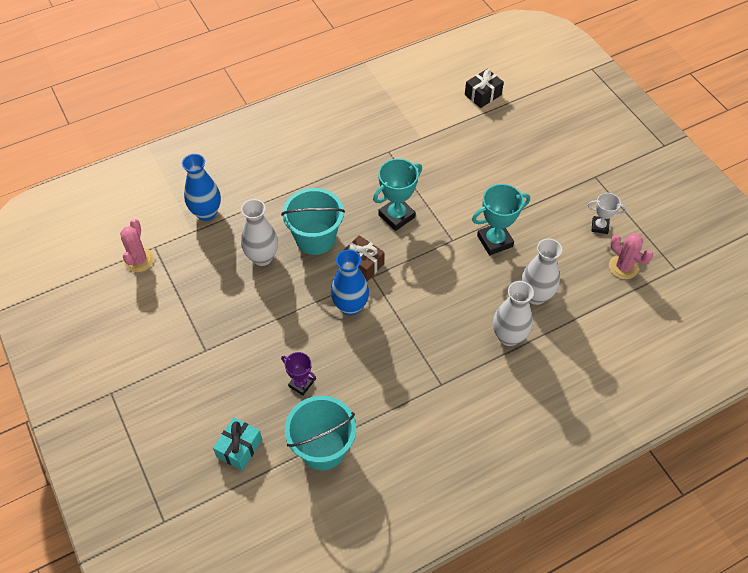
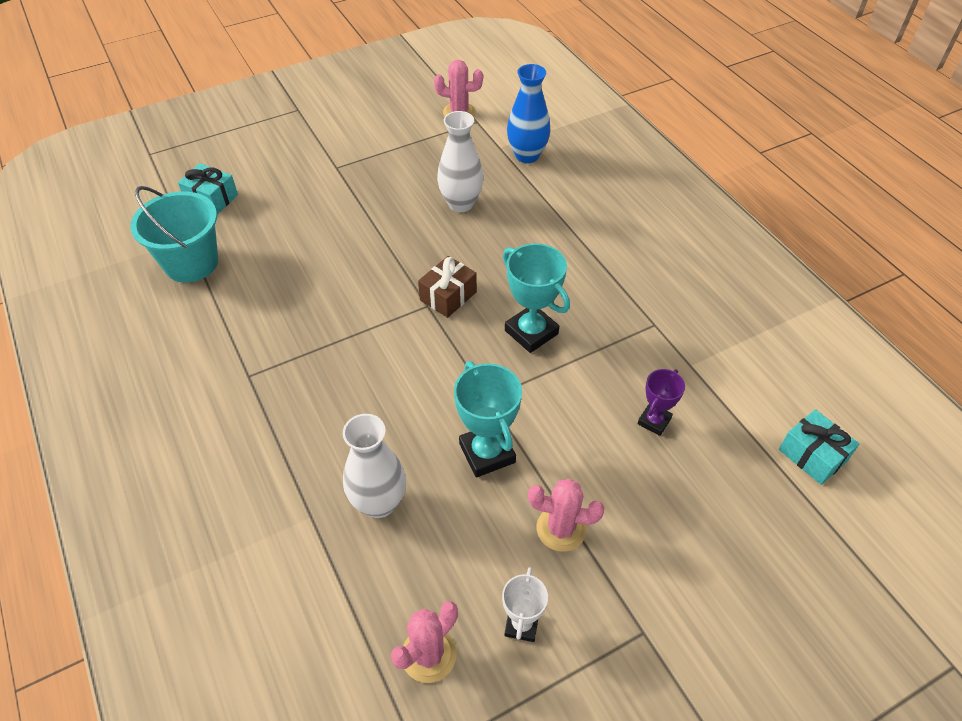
camera: 90 degrees right, 5 degrees down
turquoise bucket [281,188,345,255] -> none
purple trophy [281,352,316,396] -> purple trophy moved to [637,369,685,436]
blue vase [331,250,369,316] -> none
black gift [465,69,504,108] -> turquoise gift [779,409,860,485]
white vase [493,281,534,346] -> none
none -> pink cactus [528,478,604,552]

